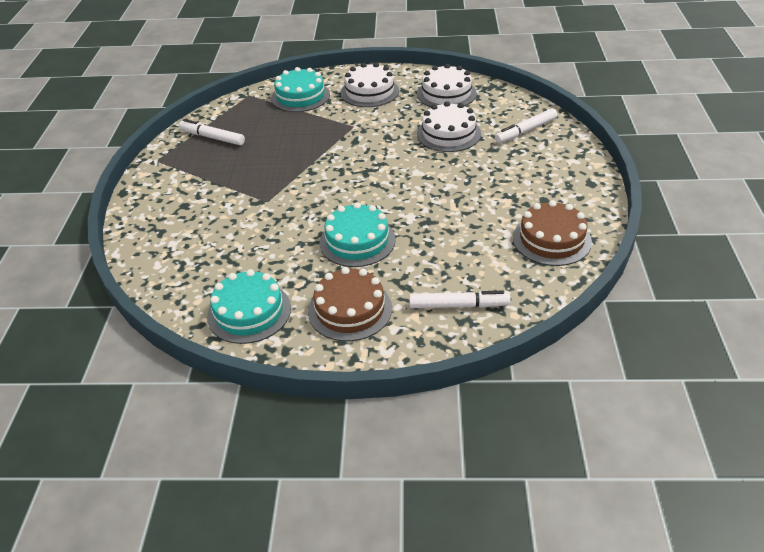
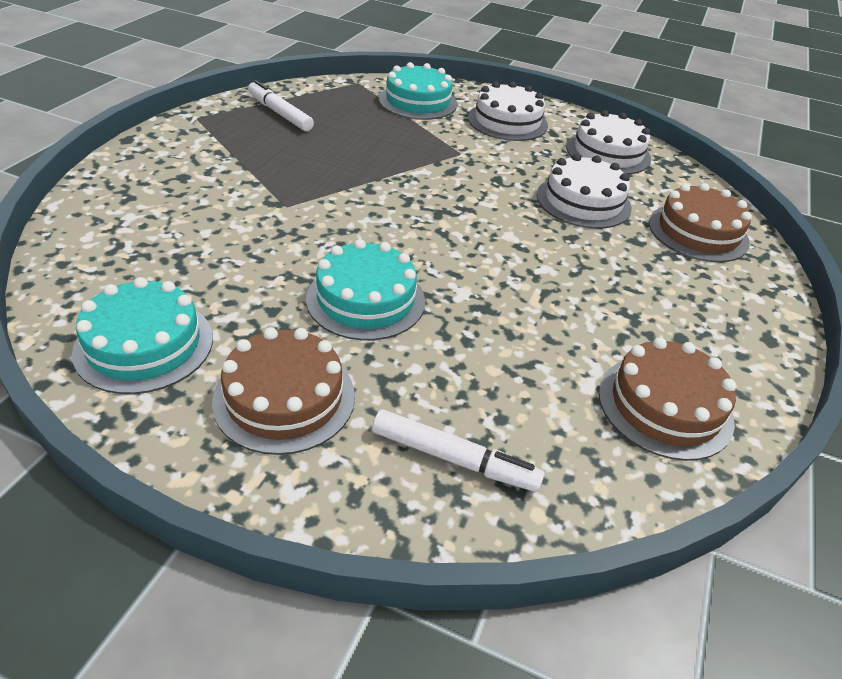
camera: 15 degrees right, 0 degrees up
white marker [495,108,557,143] -> brown cake [649,183,752,262]

